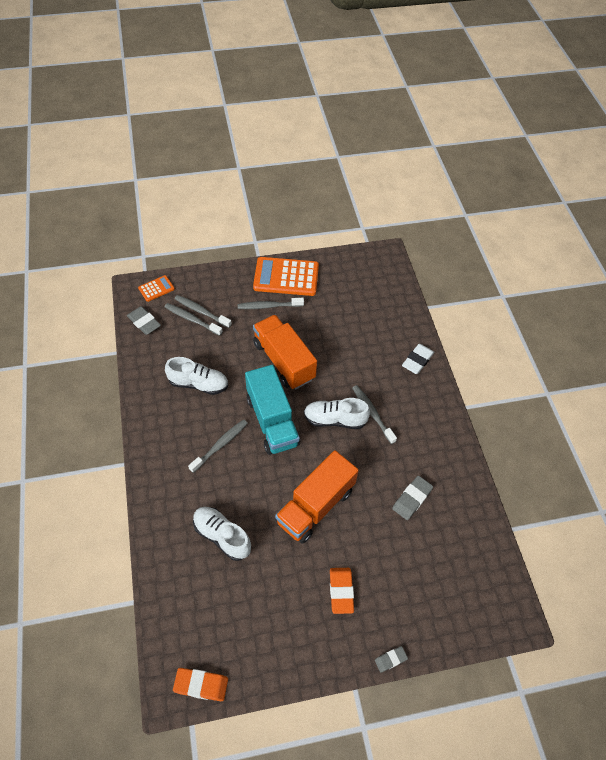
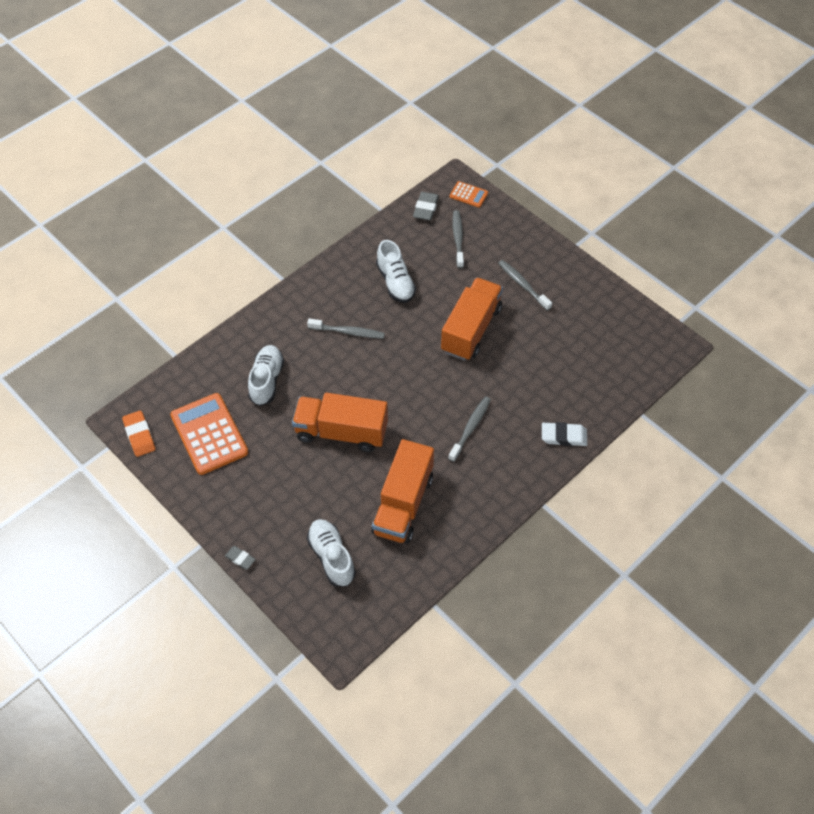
camera: 60 degrees right, 0 degrees up
grey toothbrush [175,295,232,328] -> none
turquoise truck [245,365,300,455] -> none
orange calculator [253,257,319,296] -> orange calculator moved to [170,393,248,475]
white shoe [304,398,370,429] -> white shoe moved to [307,519,356,586]
orange eraser [330,568,354,614] -> none
grey eraser [392,476,433,520] -> orange truck [371,439,434,544]

